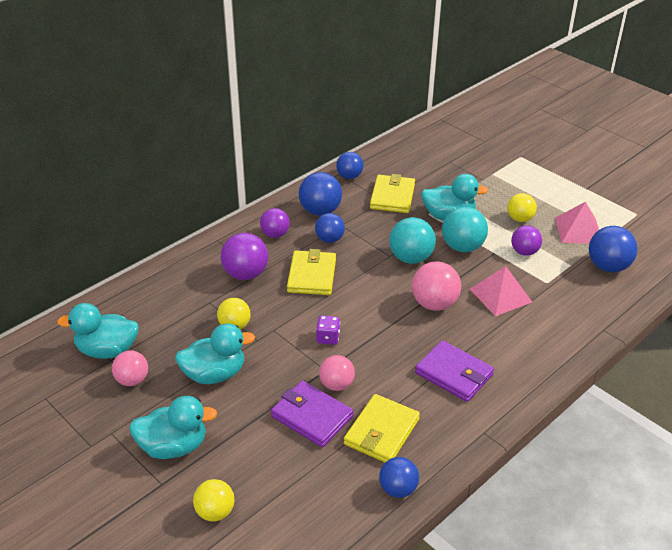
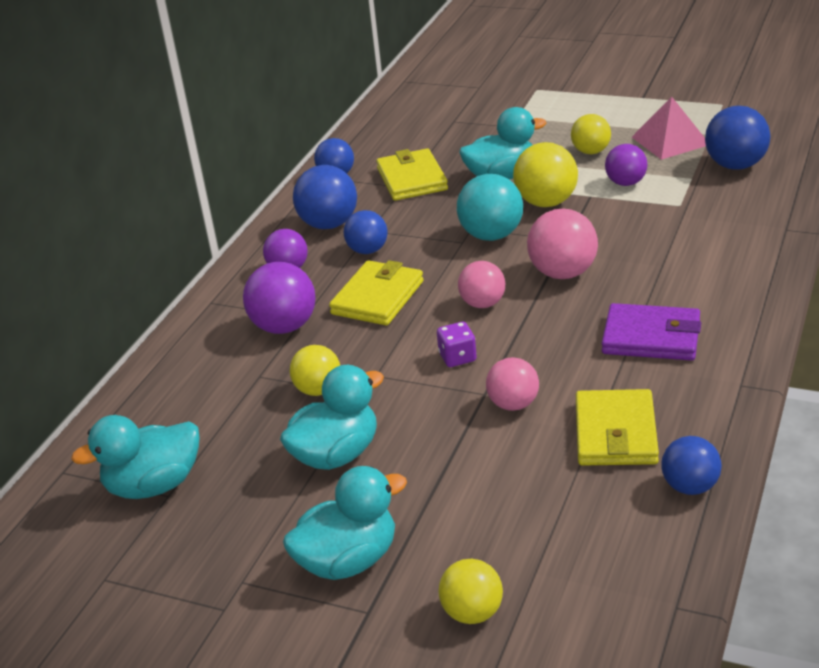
camera: 20 degrees left, 5 degrees down
pink ball [112,350,148,386] -> pink ball moved to [458,261,505,308]
purple wallet [271,380,354,447] -> none
yellow wallet [287,249,336,295] -> yellow wallet turned 45 degrees clockwise [329,260,424,325]
turquoise ball [442,207,488,252] -> yellow ball [513,142,578,207]
pink pyramid [470,266,532,316] -> none

